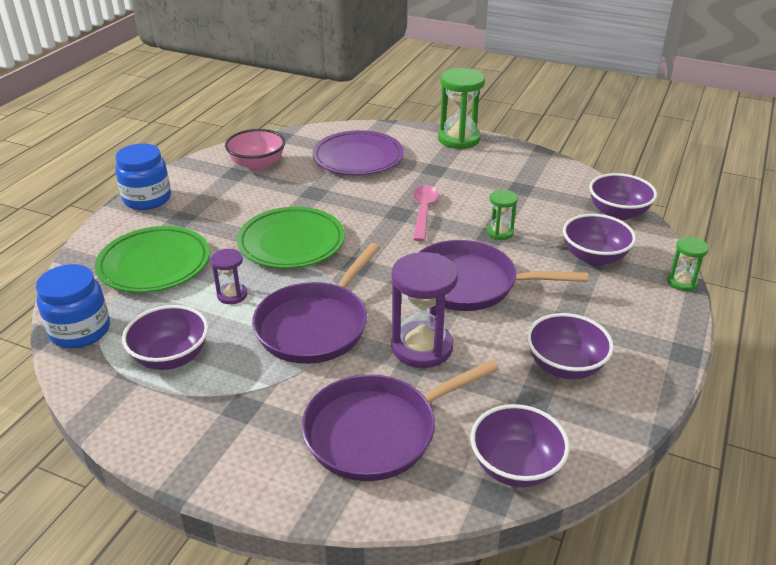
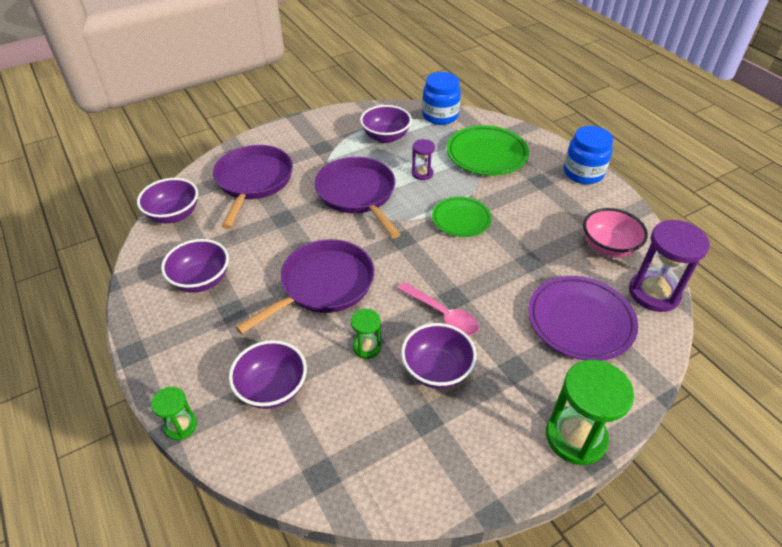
camera: 125 degrees right, 10 degrees up
green plate [237,207,345,269] -> green plate [432,196,492,237], size x0.65
purple hourglass [391,252,458,368] -> purple hourglass moved to [629,220,710,312]
purple bowl [589,173,657,220] -> purple bowl moved to [401,323,477,389]

